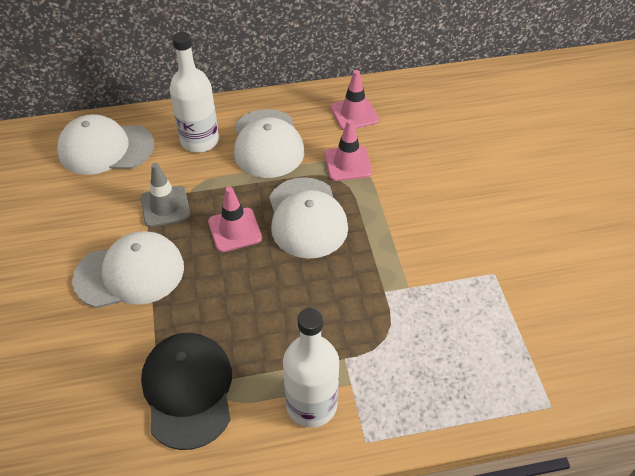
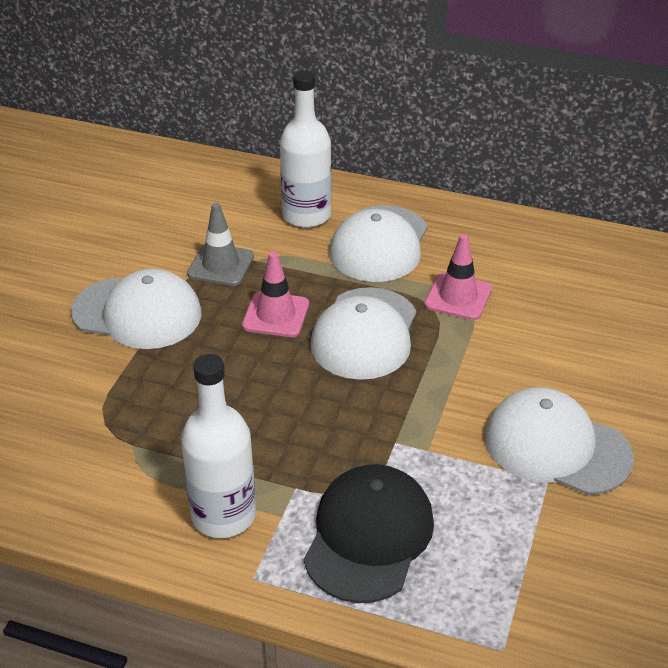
camera: 30 degrees right, 10 degrees down
white cap [57,114,154,175] -> white cap moved to [485,387,634,495]
black cap [141,333,232,450] -> black cap moved to [304,464,434,603]
pink traffic cone [330,70,379,131] -> none

